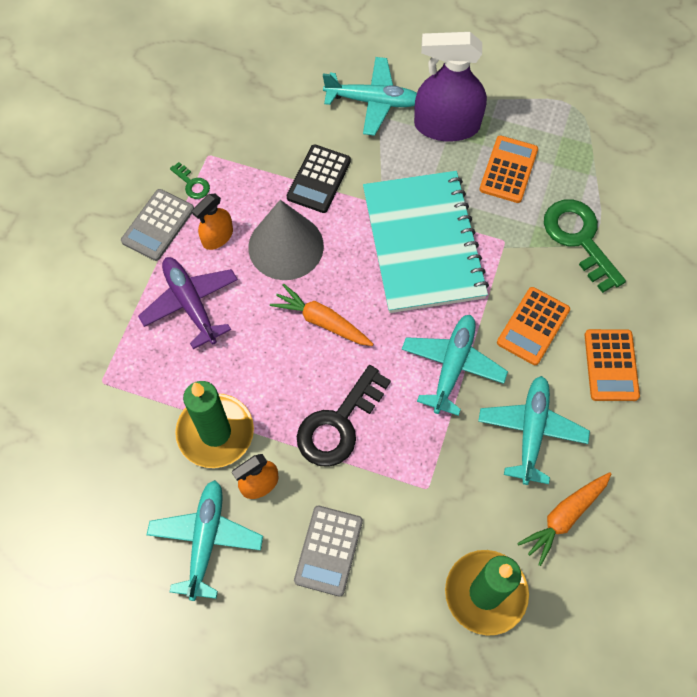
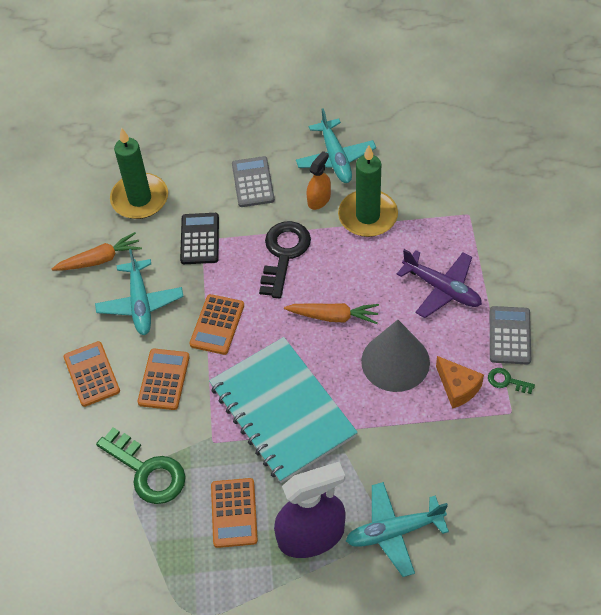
camera: 160 degrees right, 10 degrees down
orange spray bottle [192,194,233,250] -> none
black calculator [287,144,351,213] -> black calculator moved to [180,213,219,264]
turquoise plane [402,315,508,416] -> orange calculator [189,294,244,355]
orange carrot [517,472,611,566] -> orange carrot turned 45 degrees clockwise [52,232,142,271]
none -> orange cheese [436,356,484,409]

